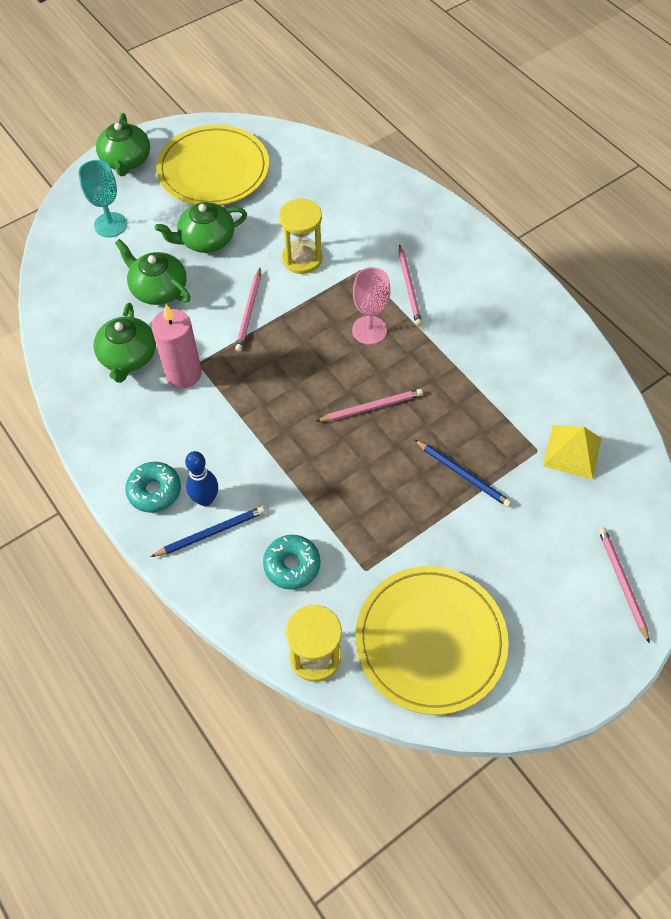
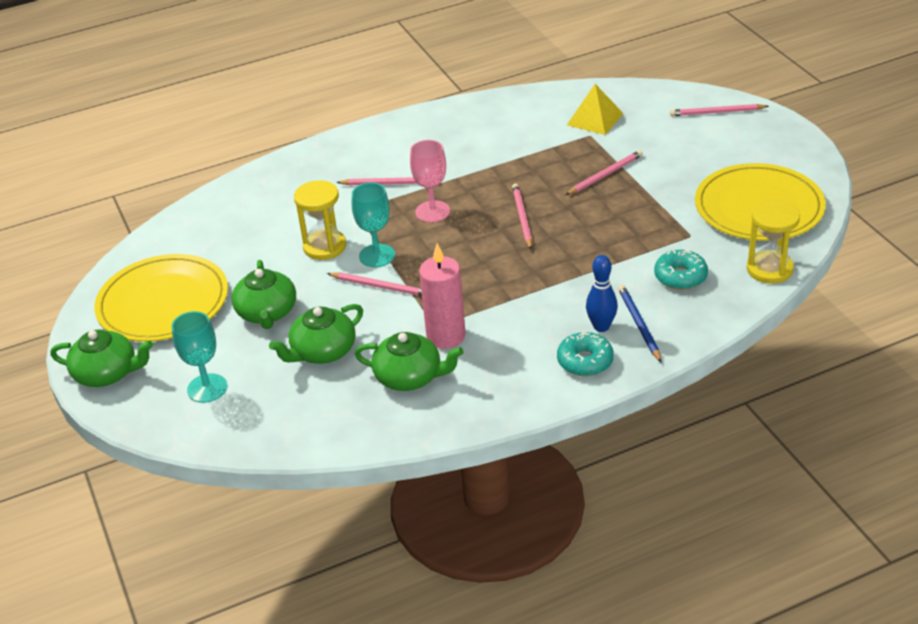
camera: 75 degrees left, 20 degrees down
blue pencil [414,439,512,507] -> pink pencil [566,150,643,195]
none -> turquoise goblet [352,182,395,267]

